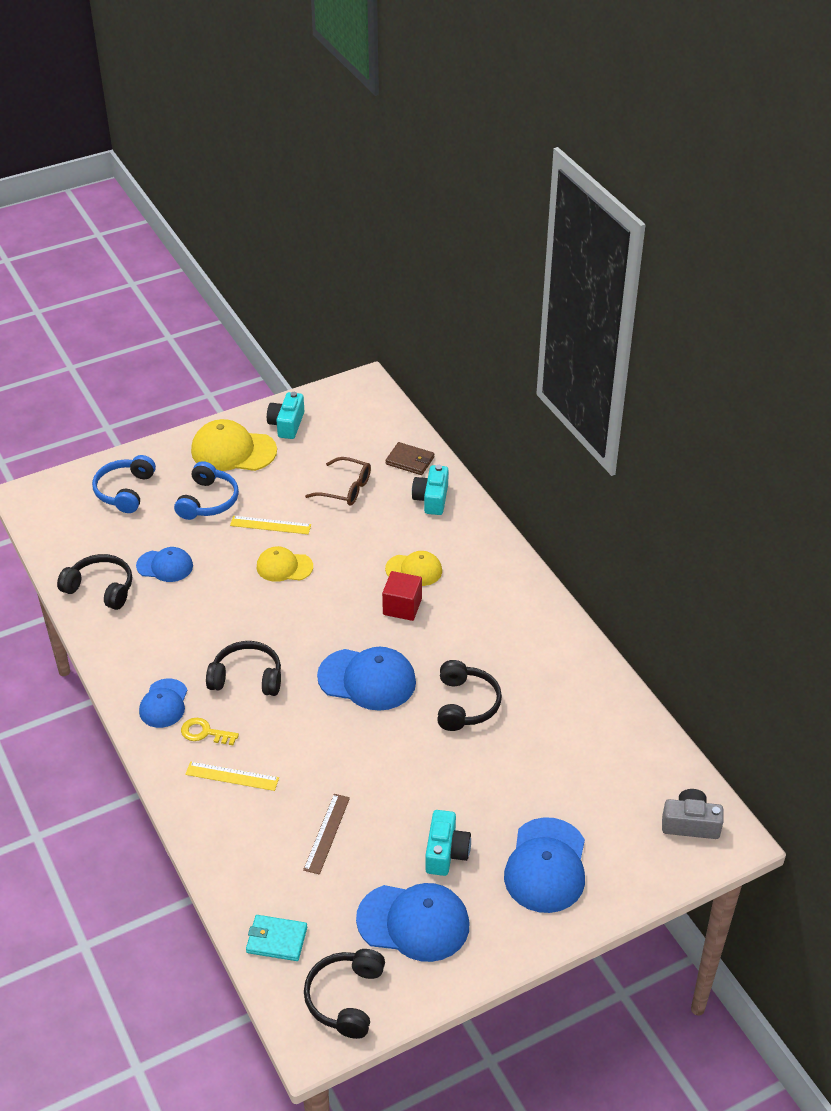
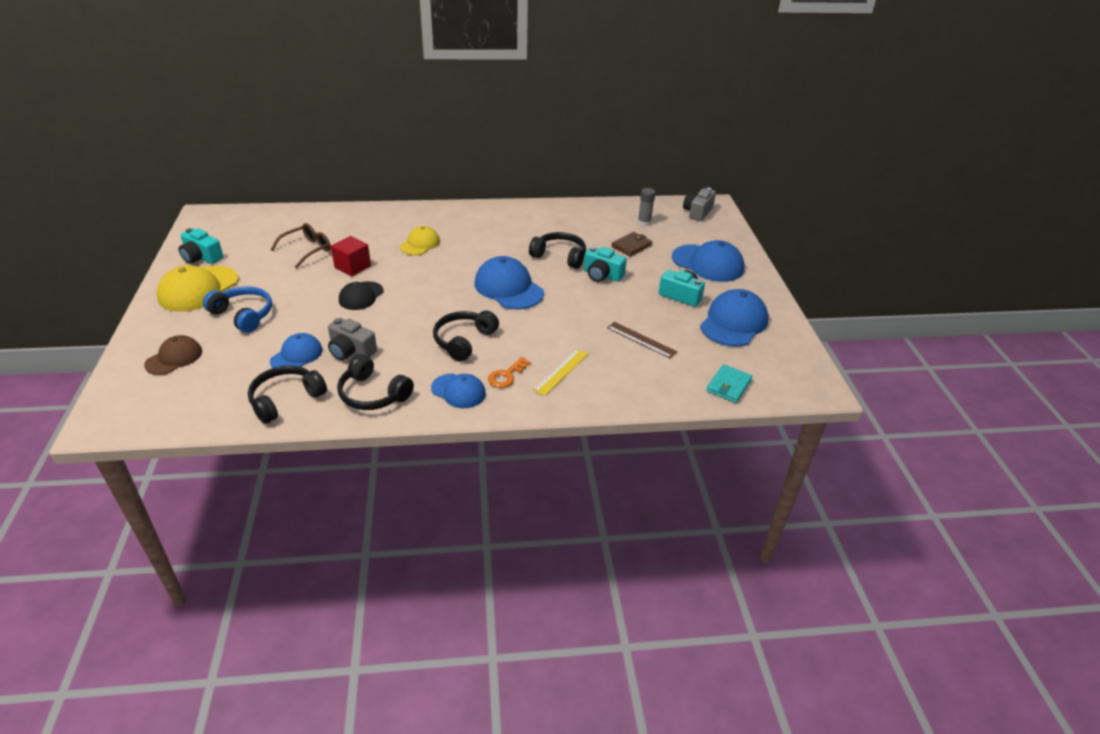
camera: 70 degrees left, 5 degrees down
blue headphones [92,455,156,513] -> brown cap [144,335,202,375]
yellow key [181,718,239,745] -> orange key [488,357,531,388]
yellow ruler [230,516,311,534] -> none
yellow cap [257,546,313,582] -> black cap [339,281,384,310]
black headphones [304,949,385,1039] -> black headphones moved to [337,354,414,410]
blue cap [317,647,416,711] -> blue cap turned 75 degrees counterclockwise [474,256,544,309]
red cube [382,571,422,621] -> red cube moved to [331,236,371,276]
brown wallet [386,442,434,475] -> brown wallet moved to [612,232,652,257]
turquoise camera [412,465,449,515] -> turquoise camera moved to [584,247,627,282]
none -> grey camera [328,318,377,361]
none -> grey glue stick [638,188,656,226]

